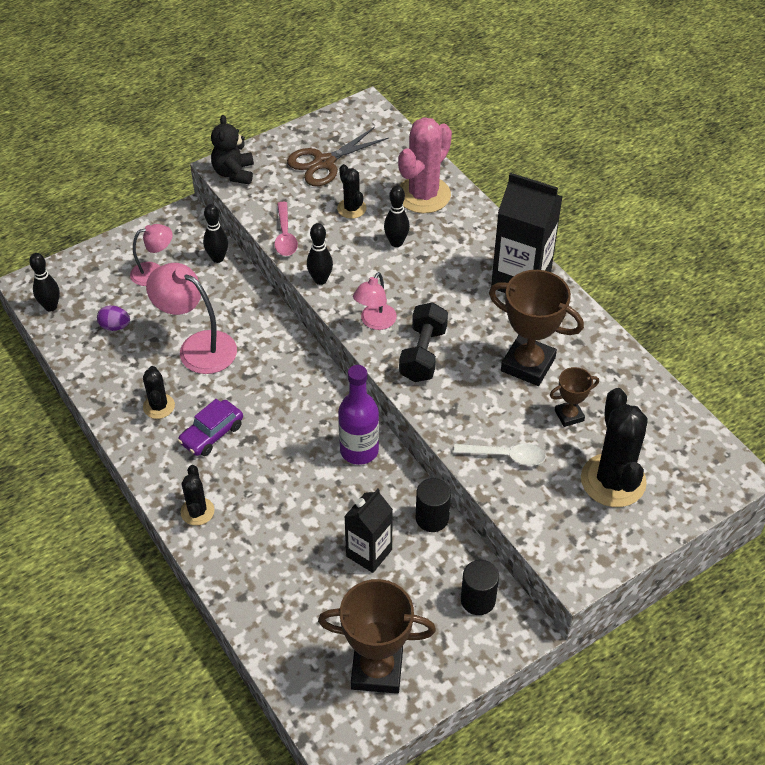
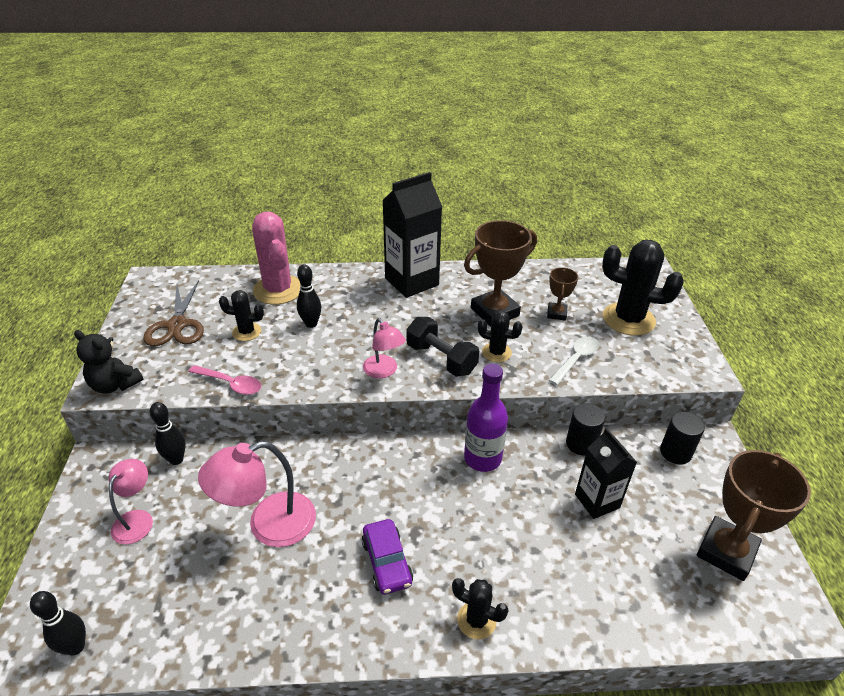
camera: 60 degrees left, 10 degrees down
purple egg [97,305,130,331] -> none
black cactus [143,366,175,419] -> black cactus moved to [478,311,523,362]
black bowling pin [307,223,333,285] -> none

